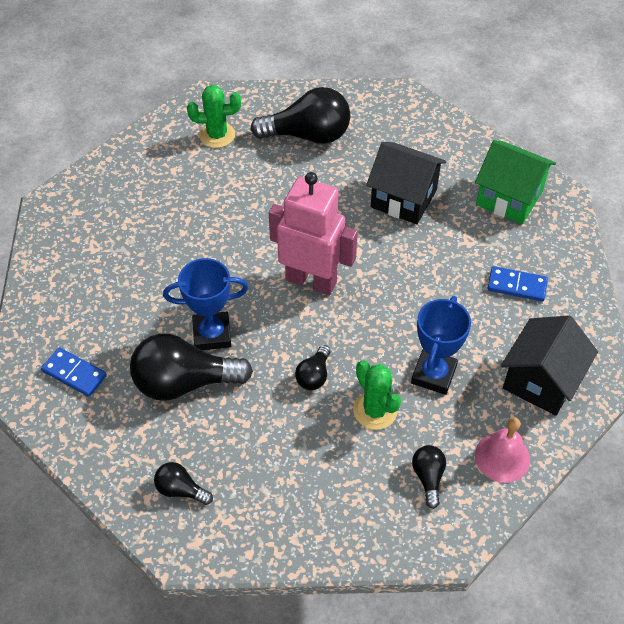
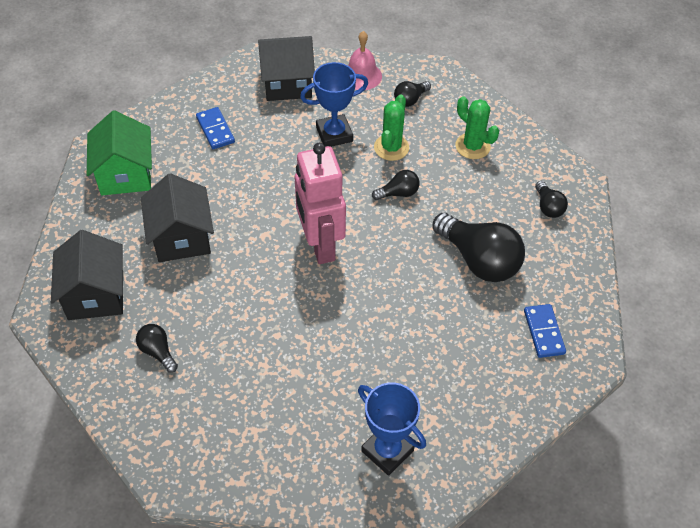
camera: 130 degrees left, 0 degrees up
blue trophy [163,258,249,350] -> blue trophy moved to [358,382,426,476]
green cactus [187,85,241,148] -> green cactus moved to [455,96,499,159]
black light bulb [250,87,350,144] -> black light bulb [136,324,178,373], size x0.49
none -> black house [51,230,123,320]

